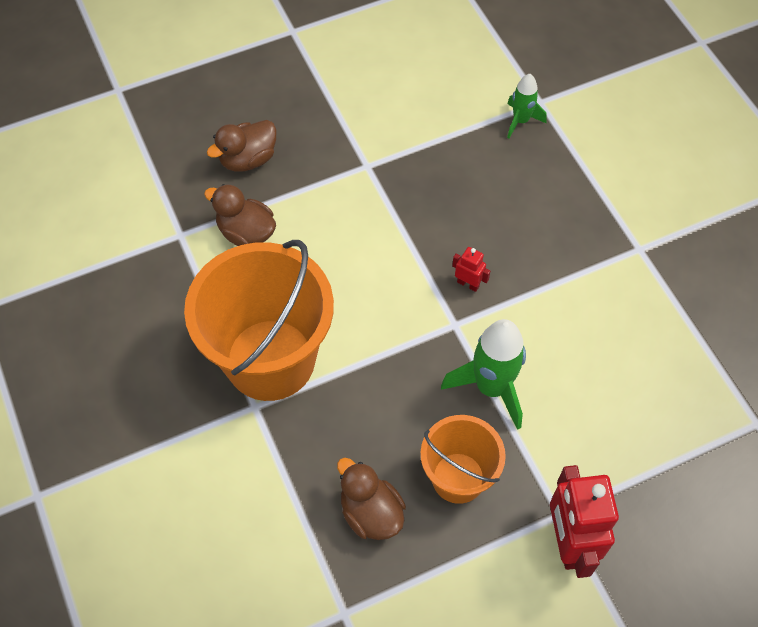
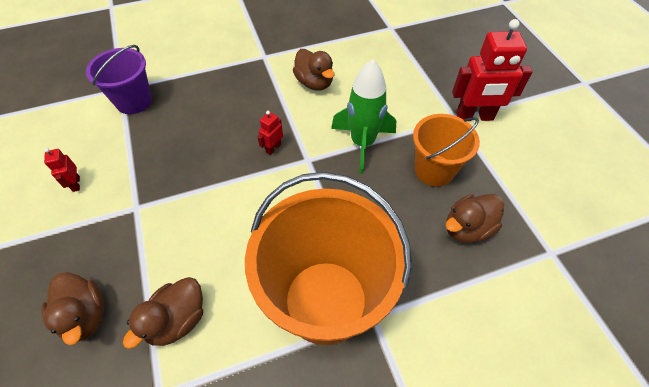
camera: 85 degrees left, 5 degrees down
green rocket [507,74,546,138] -> purple bucket [86,45,152,114]
none -> red robot [44,148,80,192]
none -> brown duck [293,49,335,91]

